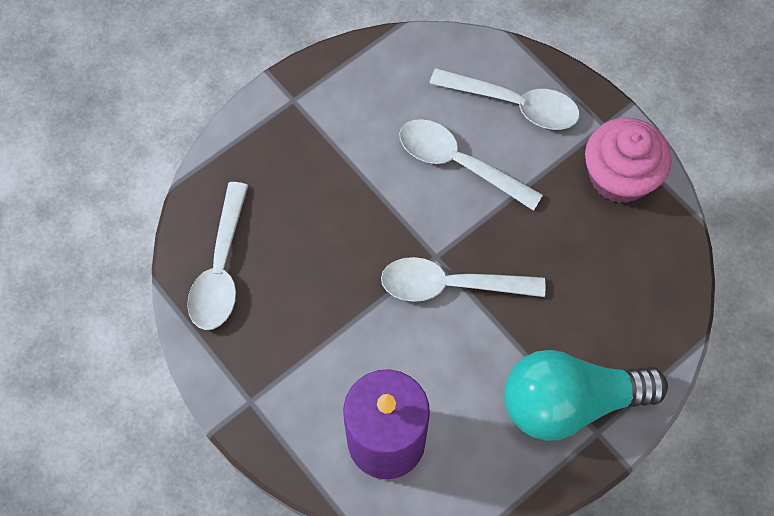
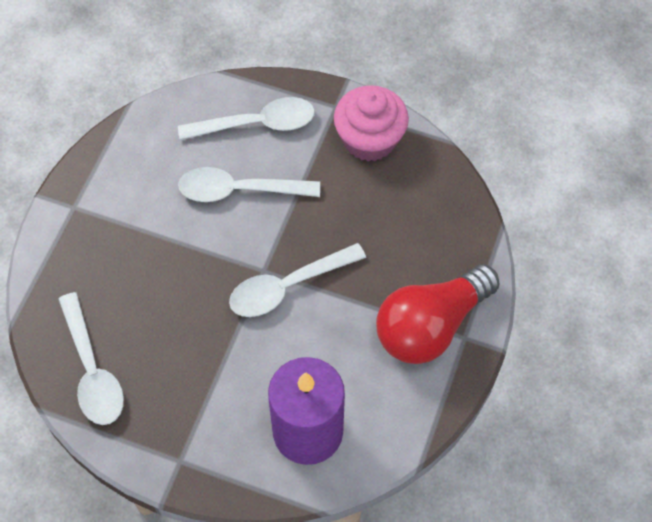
camera: 30 degrees left, 5 degrees down
turquoise light bulb [504,350,668,441] -> red light bulb [376,264,500,364]

